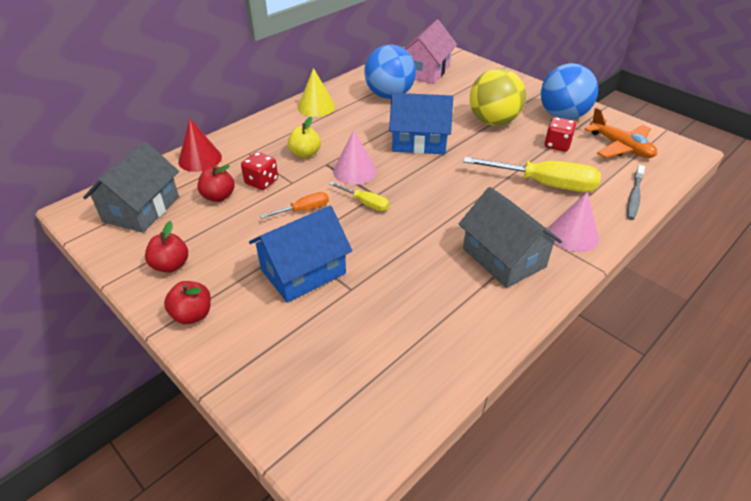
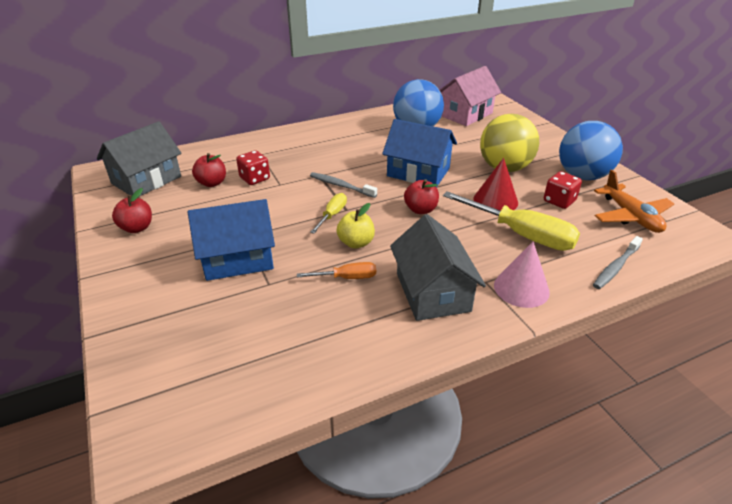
camera: 20 degrees right, 5 degrees down
red apple [164,281,211,324] -> red apple moved to [404,179,439,214]
red cone [178,118,222,172] -> red cone moved to [474,158,518,211]
orange screwdriver [260,192,329,219] -> orange screwdriver moved to [297,262,376,279]
yellow apple [288,117,321,158] -> yellow apple moved to [336,203,375,249]
yellow cone [298,68,335,117] -> none
yellow screwdriver [329,182,390,211] -> yellow screwdriver turned 120 degrees counterclockwise [310,193,347,233]
pink cone [333,130,377,185] -> grey toothbrush [310,172,377,198]

